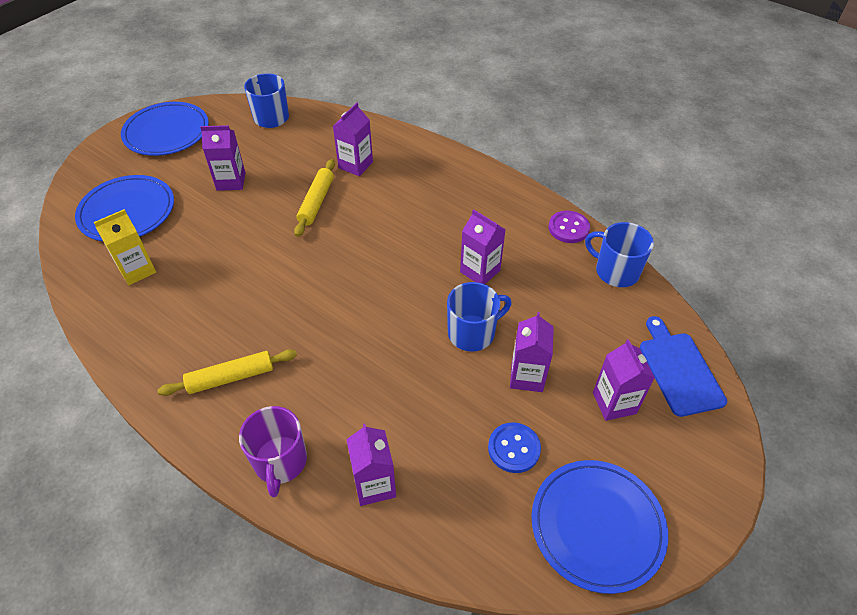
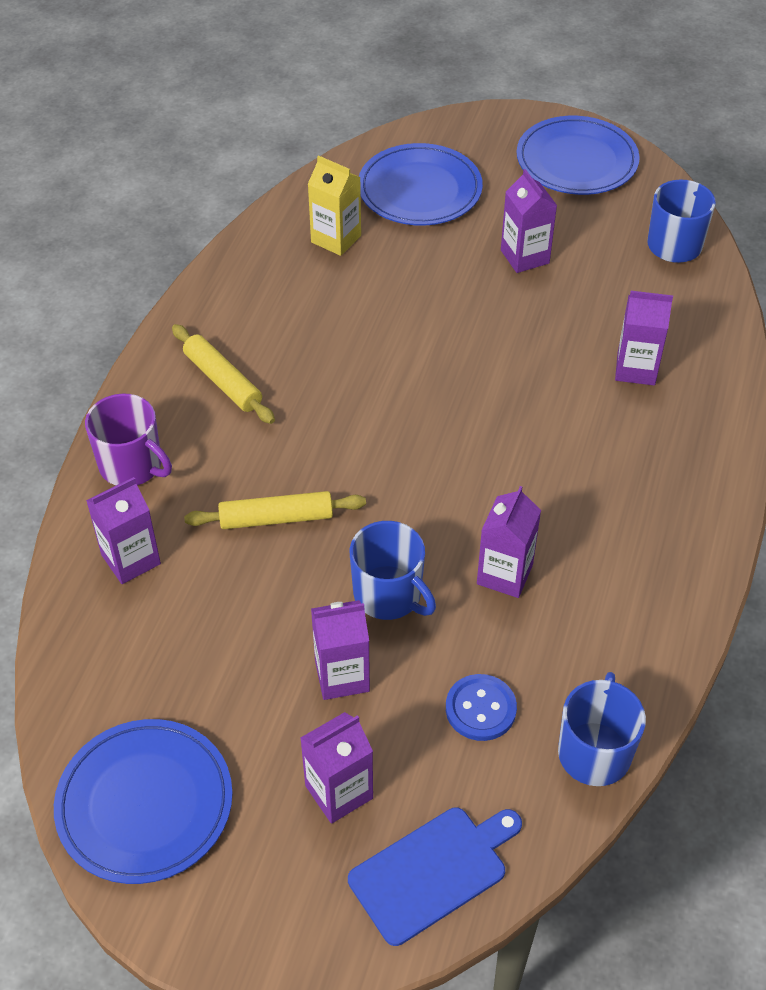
camera: 70 degrees right, 0 degrees up
purple mug [239,406,307,497] -> purple mug turned 120 degrees counterclockwise [85,394,172,485]
yellow rolling pin [294,159,335,237] -> yellow rolling pin moved to [184,491,366,529]
blue button [488,422,541,473] -> blue button moved to [446,674,517,741]
purple button [549,211,590,243] -> none

